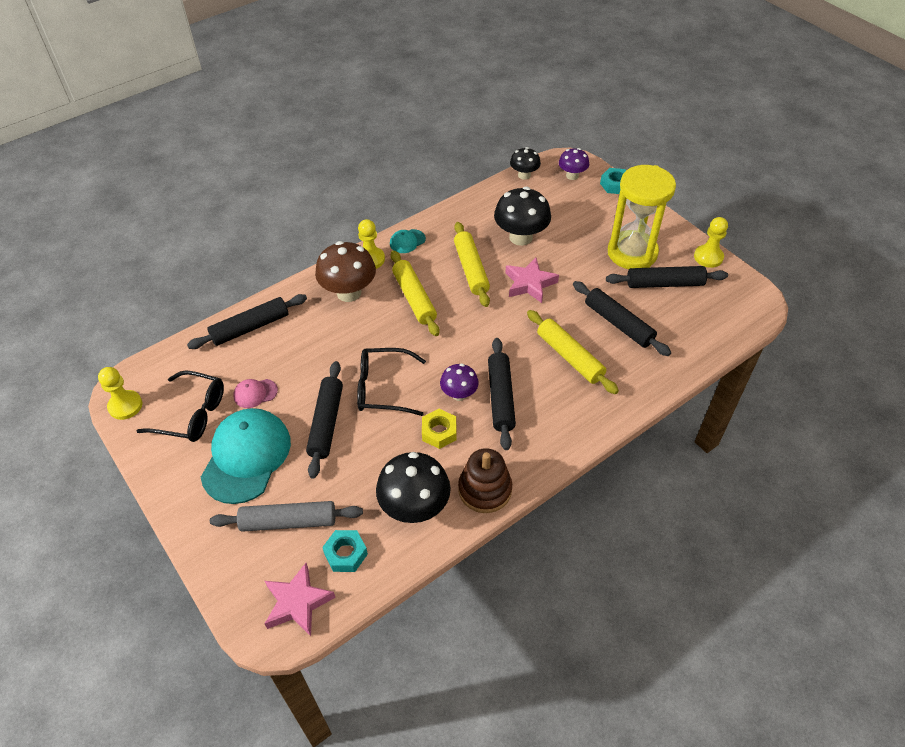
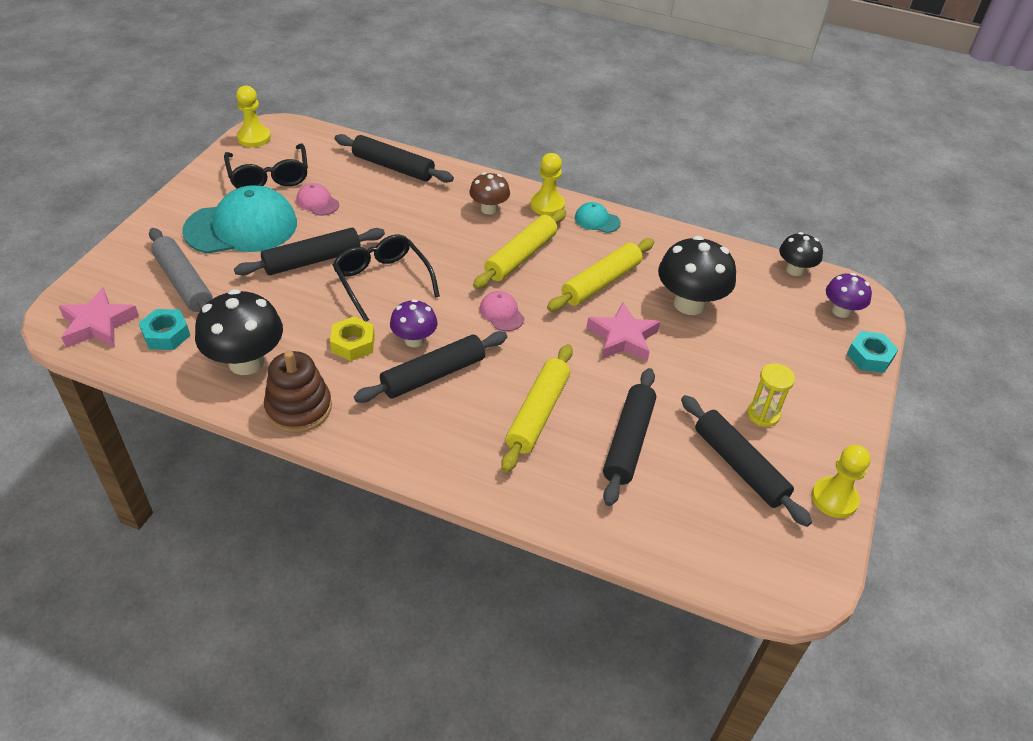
camera: 55 degrees right, 5 degrees down
brown mushroom [315,241,376,302] -> brown mushroom [469,172,510,214], size x0.58
yellow hourglass [608,165,676,269] -> yellow hourglass [747,363,795,427], size x0.44
none -> pink cap [480,291,525,331]

